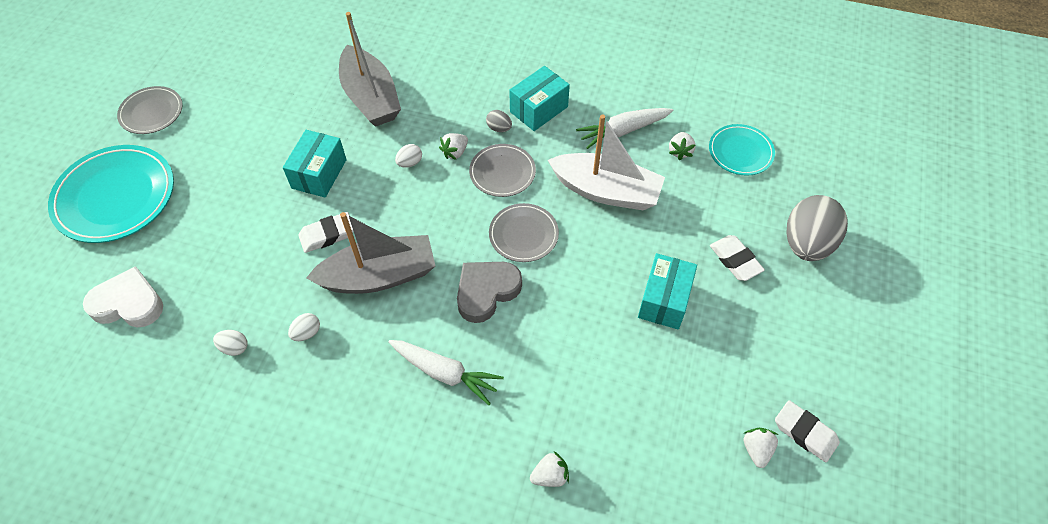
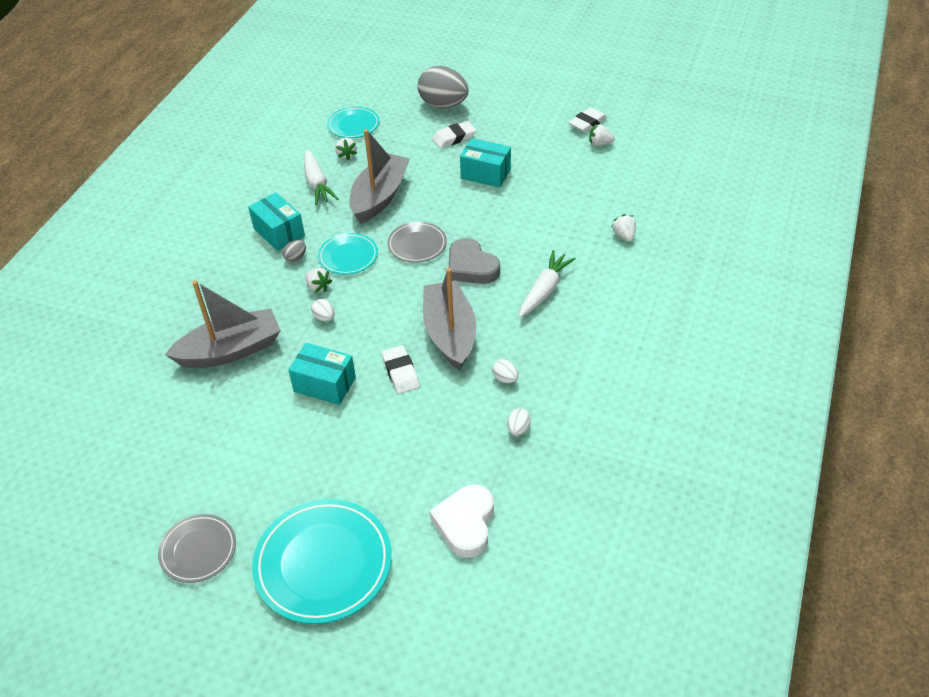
camera: 85 degrees left, 10 degrees down
grey plate [469,144,536,197] -> turquoise plate [318,233,378,275]
white boat [548,114,665,210] -> grey boat [350,129,410,224]
white strawberry [669,132,695,160] -> white strawberry turned 60 degrees clockwise [335,138,357,161]

